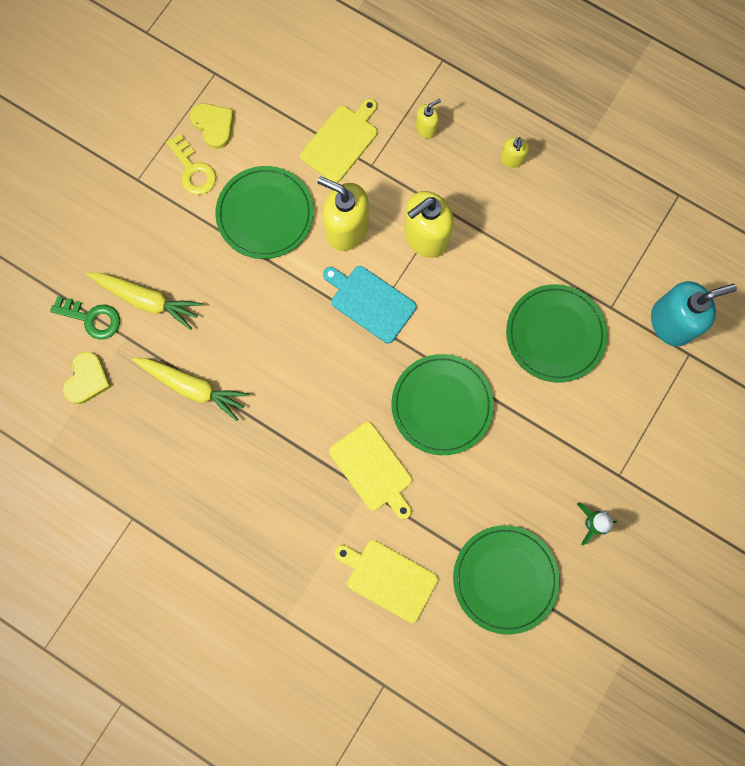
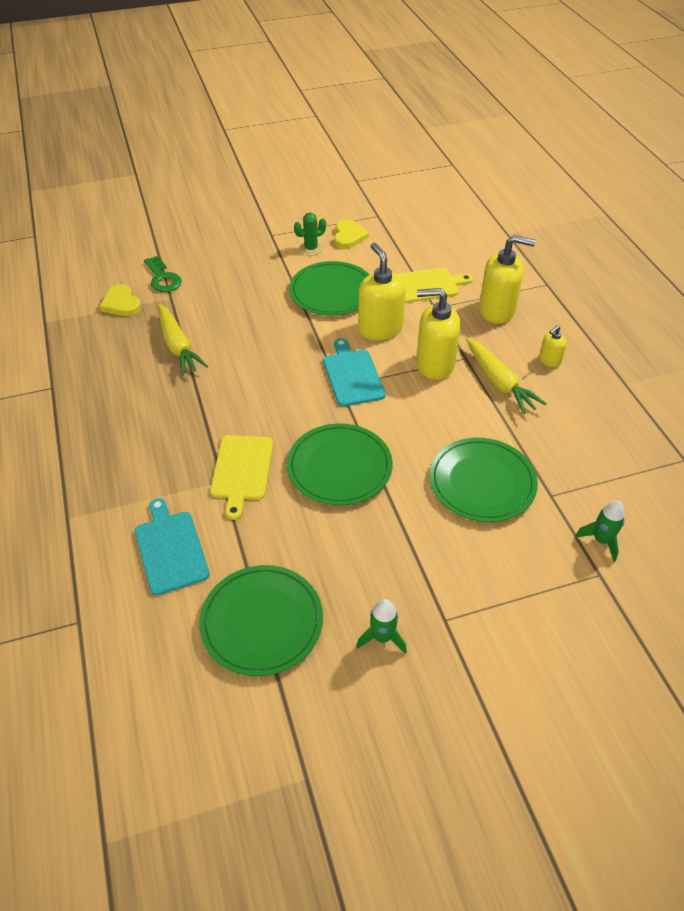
camera: 40 degrees right, 30 degrees down
yellow heart [63,352,111,404] -> yellow heart turned 90 degrees clockwise [100,284,141,316]
yellow carrot [86,273,203,330] -> yellow carrot moved to [466,338,547,415]
yellow key [166,134,216,195] -> green cactus [294,213,326,256]
yellow cutting board [335,540,438,623] -> turquoise cutting board [135,498,210,595]
yellow soap dispenser [416,99,441,139] -> yellow soap dispenser [479,235,536,324], size x2.03
turquoise soap dispenser [651,281,737,347] -> green rocket [575,500,625,562]

